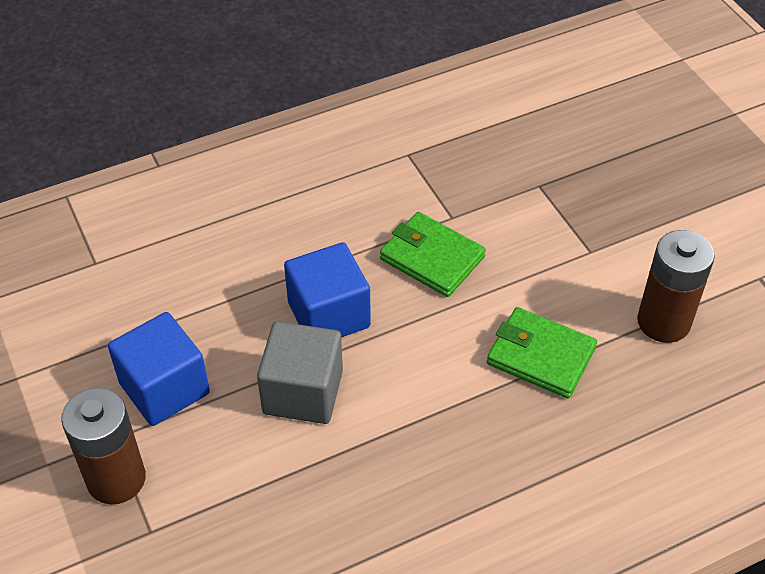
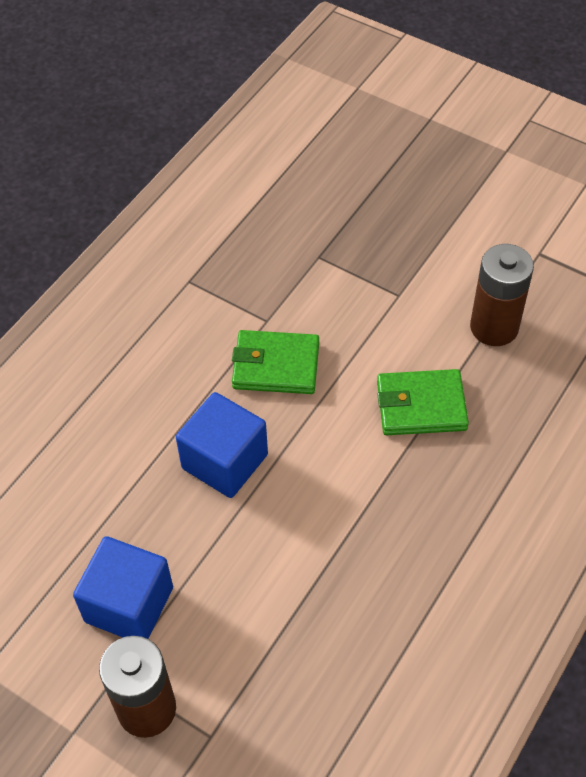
camera: 30 degrees left, 5 degrees up
grey cube [257,321,343,424] -> none

